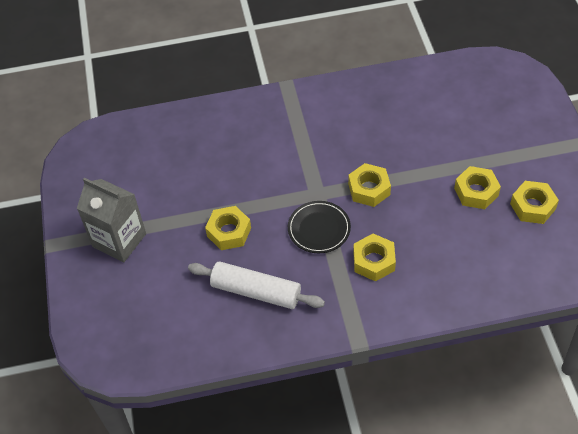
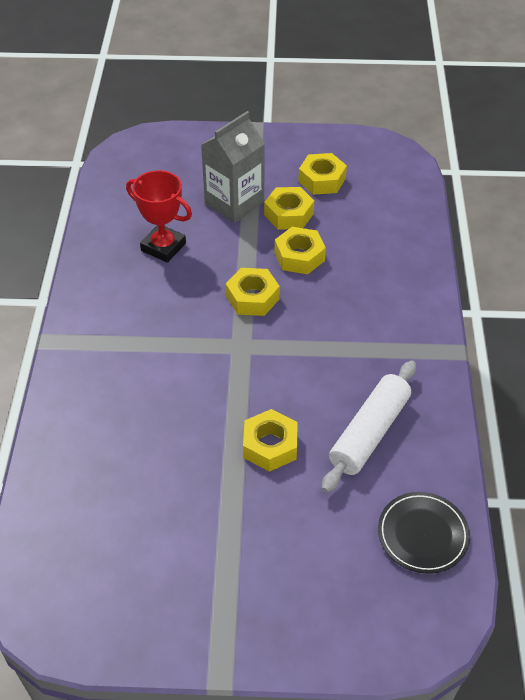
camera: 80 degrees left, 5 degrees down
grey carton [77,178,146,262] -> grey carton moved to [201,111,265,223]
black plate [288,201,351,253] -> black plate moved to [378,492,470,574]
yellow nut [353,234,396,281] -> yellow nut moved to [275,227,326,274]
none -> red trophy [126,170,192,263]

